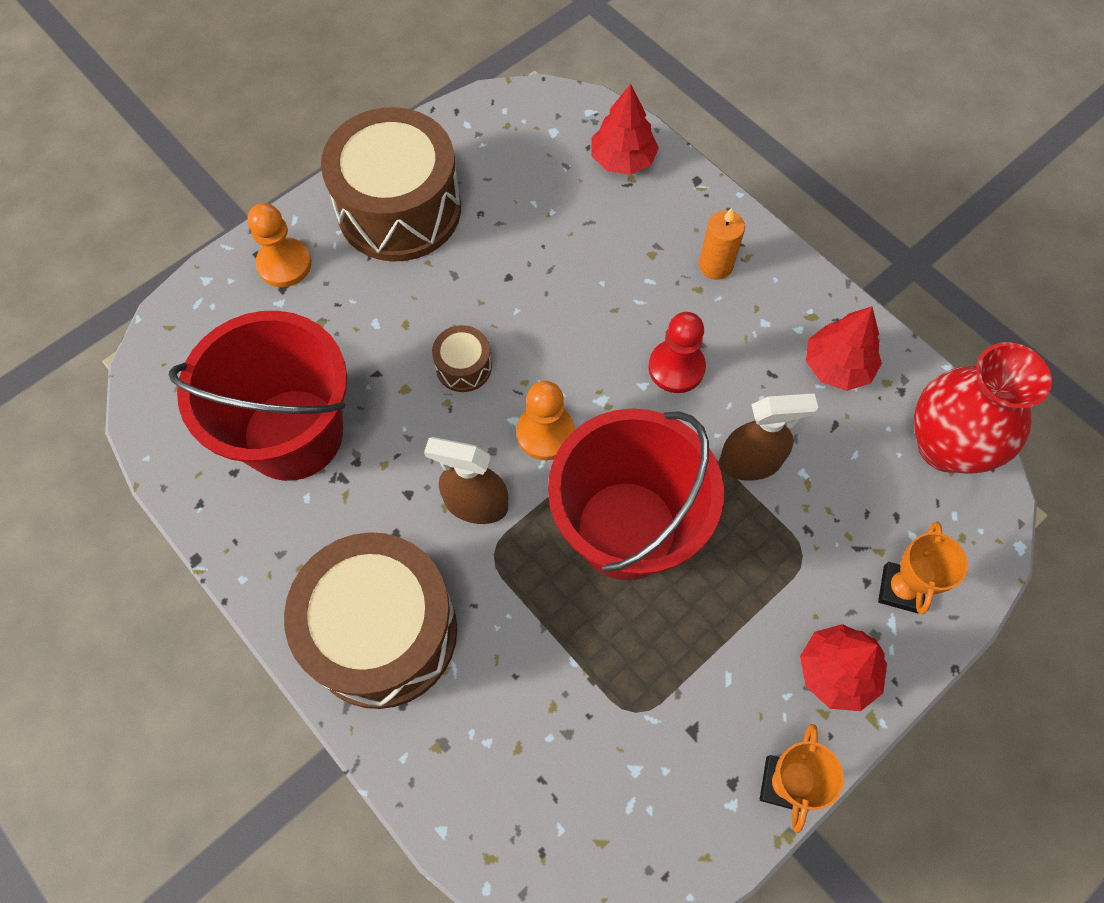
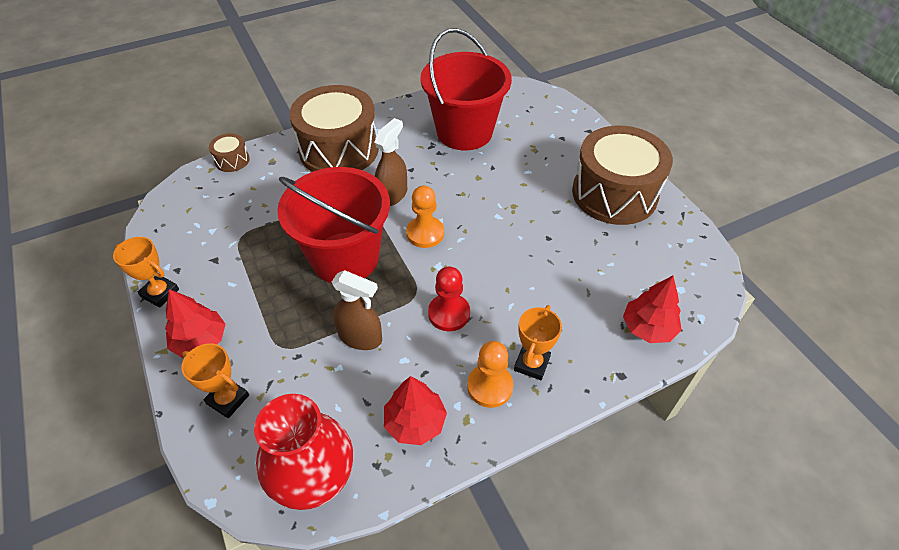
camera: 105 degrees right, 15 degrees down
orange pawn [247,203,312,287] -> orange pawn moved to [467,341,513,408]
brown drum [432,325,492,392] -> brown drum moved to [209,133,250,172]
orange candle [699,208,745,280] -> orange trophy [514,305,562,380]
brown spray bottle [719,393,818,481] -> brown spray bottle turned 75 degrees counterclockwise [332,270,382,350]

